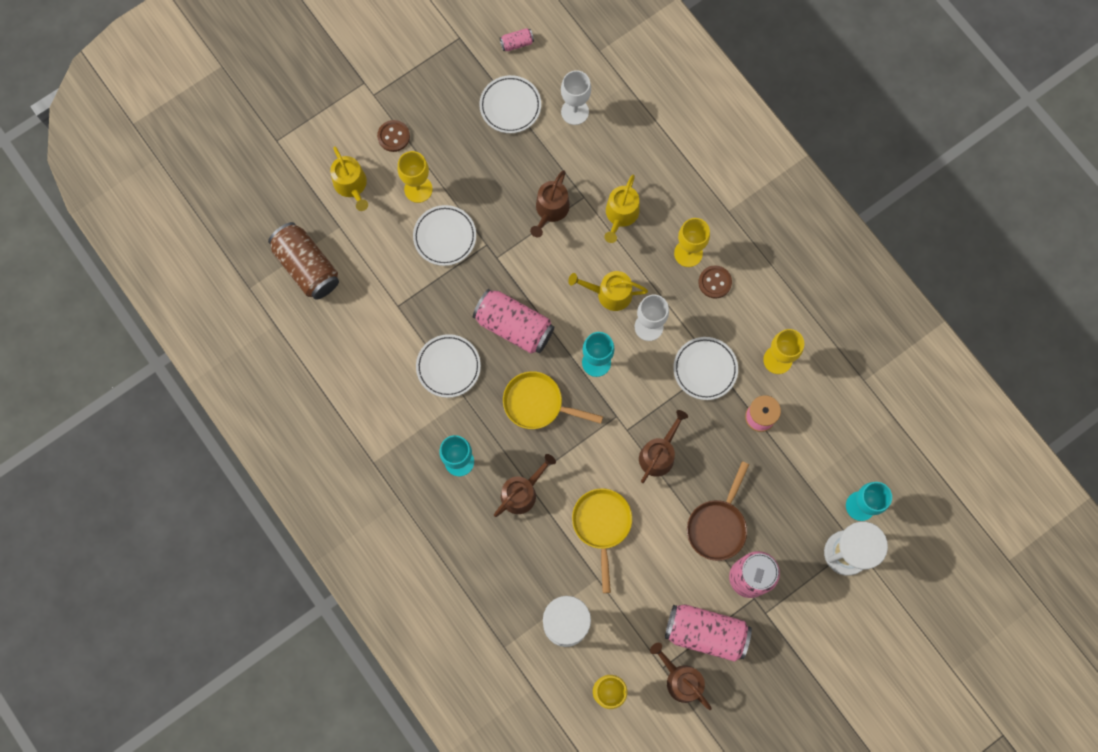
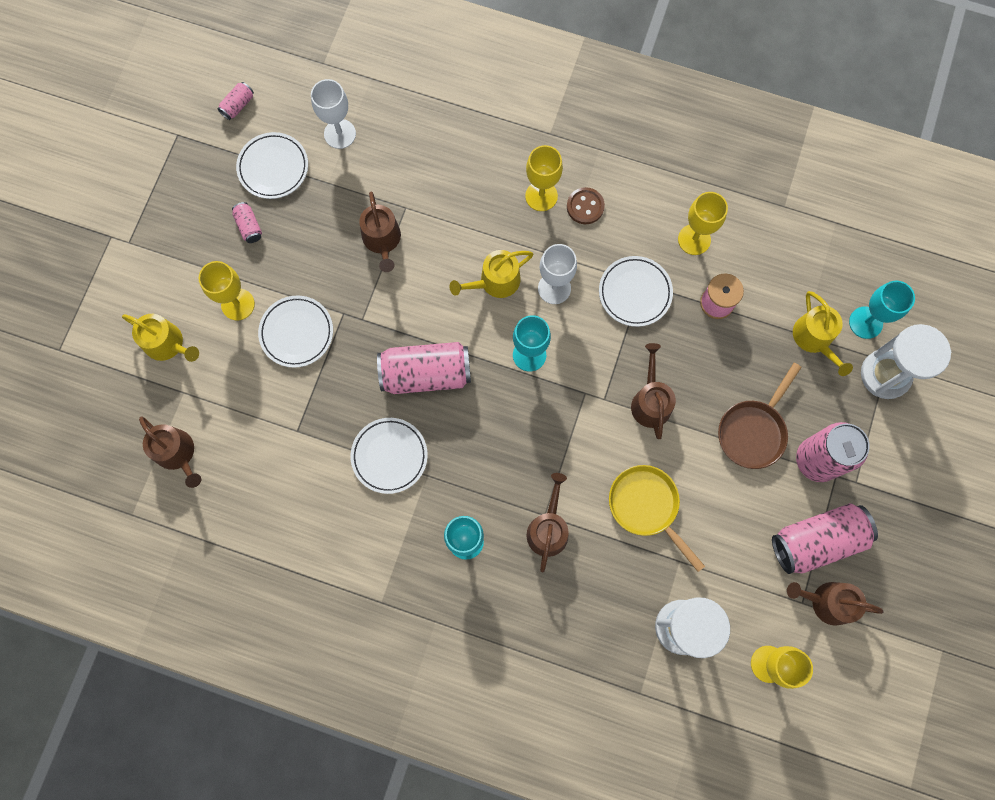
camera: 35 degrees left, 0 degrees up
brown can [268,222,339,300] -> brown watering can [139,416,201,488]
brown button [377,120,410,152] -> none
yellow pan [503,371,603,429] -> none
yellow watering can [604,175,639,243] -> yellow watering can moved to [793,291,853,376]
brown pan [687,461,749,561] -> brown pan turned 45 degrees clockwise [718,363,802,469]
none -> pink can [232,202,262,243]

